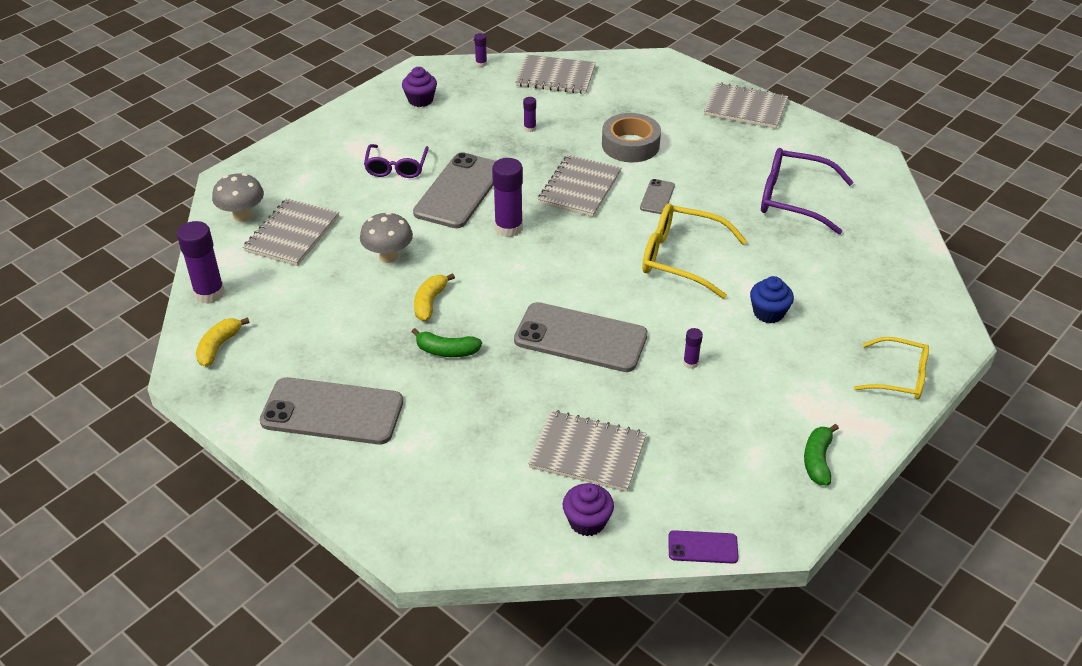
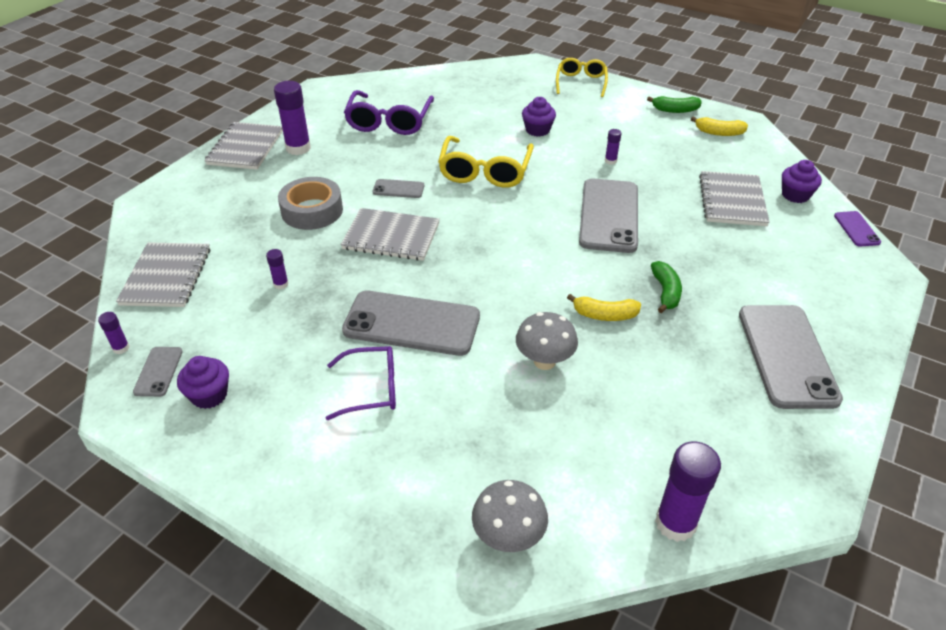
camera: 100 degrees left, 0 degrees up
yellow banana [196,317,249,367] -> yellow banana moved to [691,116,748,136]
grey notebook [243,198,339,266] -> none
purple glue stick [492,158,523,237] -> purple glue stick moved to [274,81,311,155]
purple phone [668,530,739,564] -> purple phone moved to [834,211,881,247]
blue cupcake [750,276,794,323] -> purple cupcake [522,97,556,137]
none -> grey phone [133,347,183,397]

